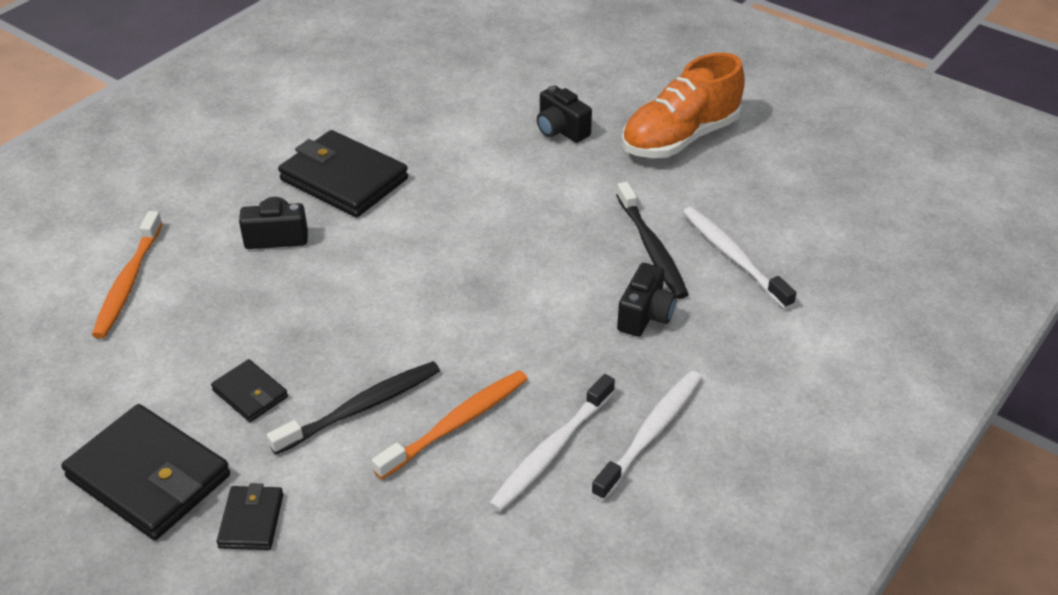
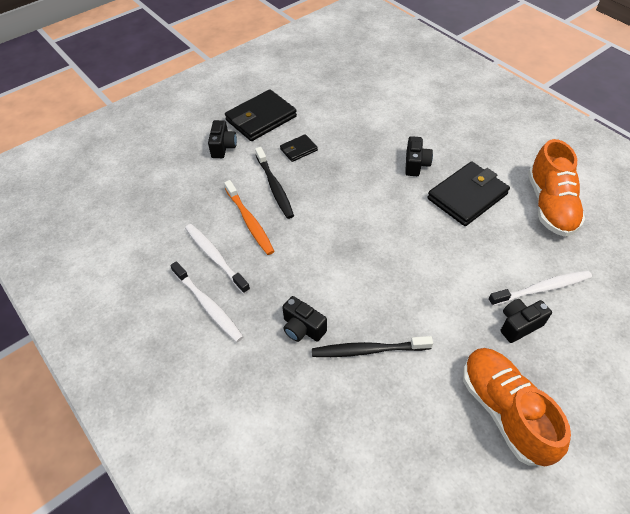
camera: 105 degrees right, 10 degrees up
orange toothbrush [92,211,163,339] -> none
black wallet [217,483,283,550] -> black camera [208,120,237,158]
white toothbrush [683,207,796,309] -> white toothbrush moved to [488,270,592,306]
none -> orange shoe [528,139,585,237]

